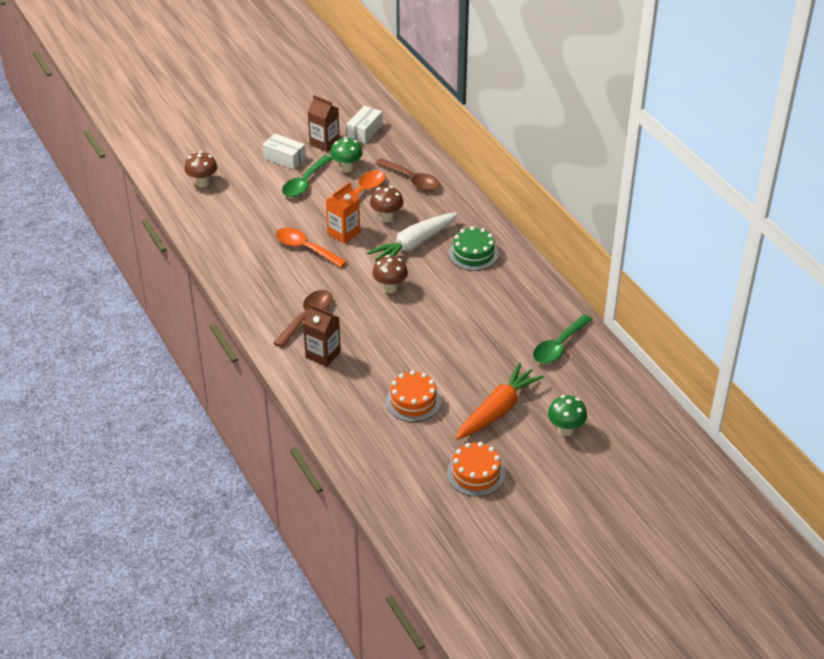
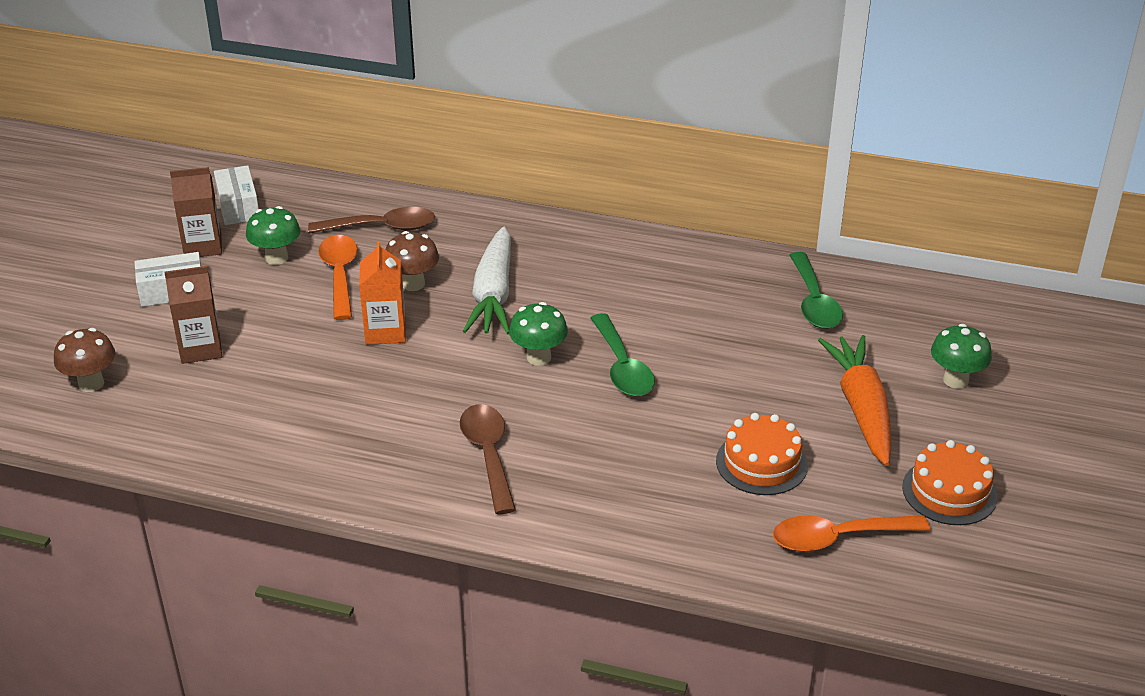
camera: 45 degrees left, 5 degrees down
orange spoon [276,228,347,267] -> orange spoon moved to [773,515,930,552]
green spoon [282,155,332,197] -> green spoon moved to [590,313,655,397]
brown carton [303,304,341,367] -> brown carton moved to [164,266,222,364]
brown mushroom [372,255,408,293] -> green mushroom [509,302,568,366]
green cake [449,226,499,271] -> none

